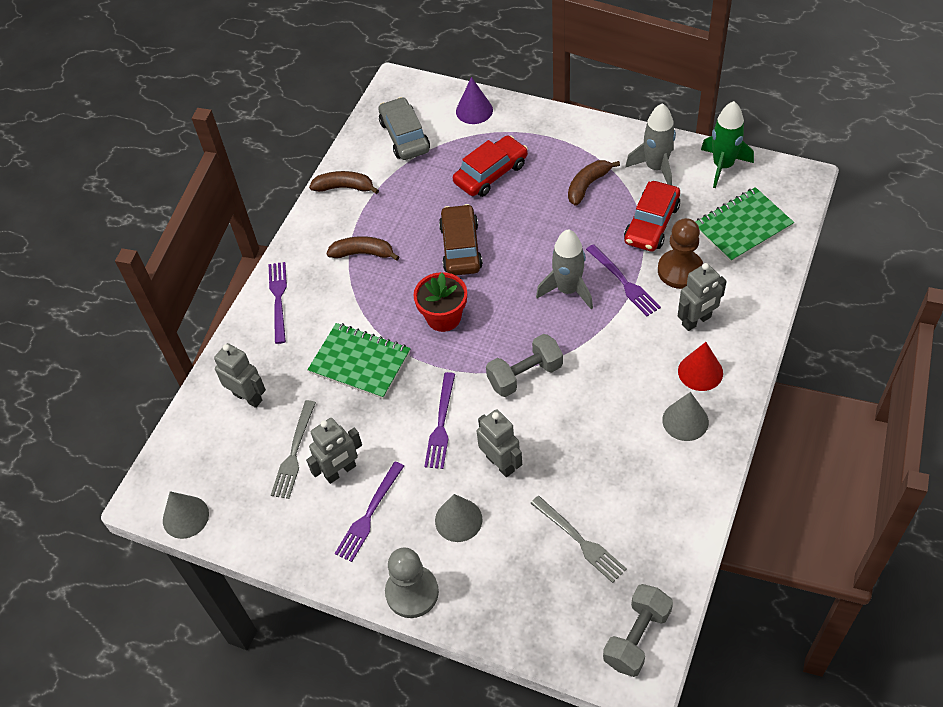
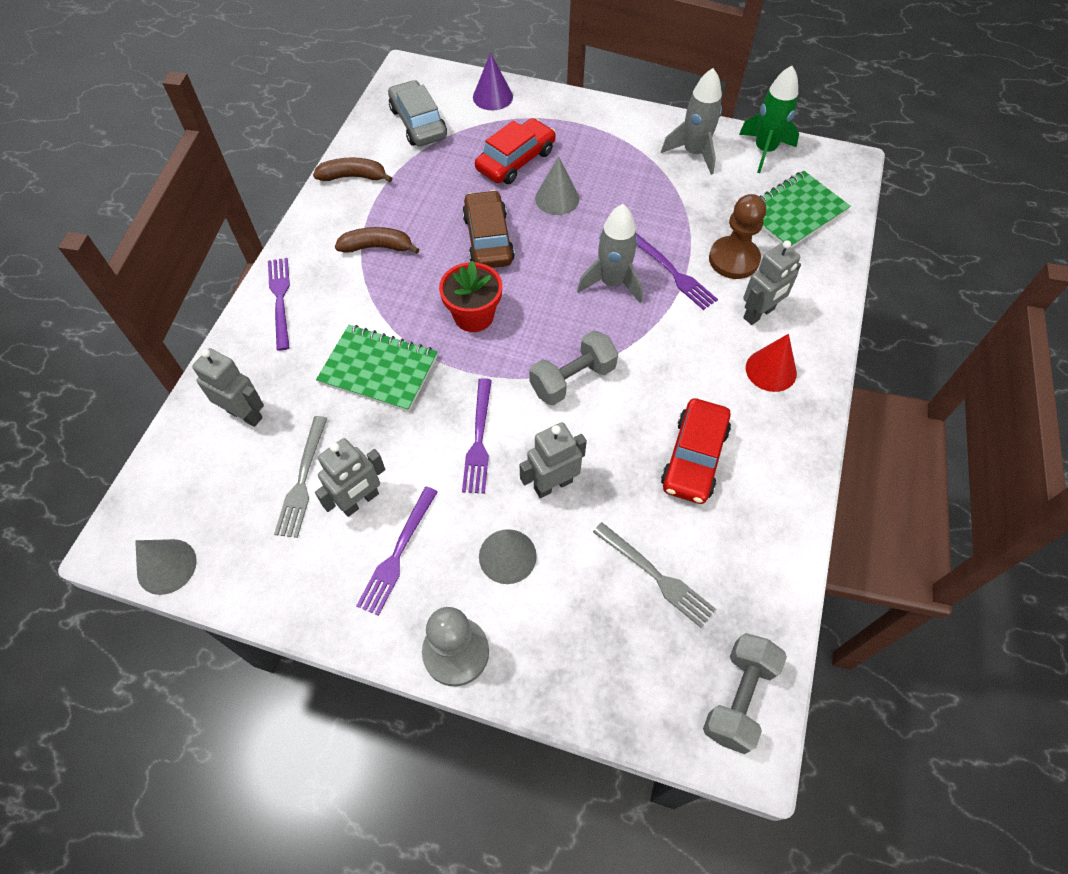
camera: 10 degrees left, 5 degrees up
grey robot [477,409,522,477] -> grey robot turned 75 degrees counterclockwise [519,422,587,498]
brown banana [568,160,620,206] -> none
red car [624,181,680,252] -> red car moved to [661,398,731,504]
grey cone [662,392,709,441] -> grey cone moved to [535,156,579,215]

